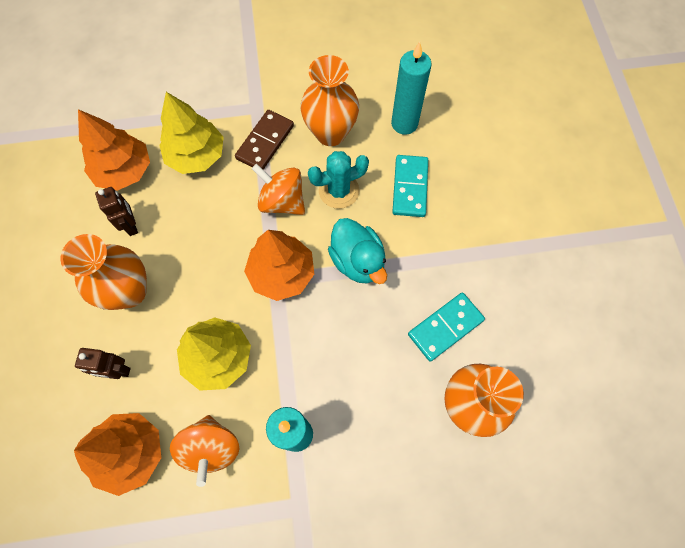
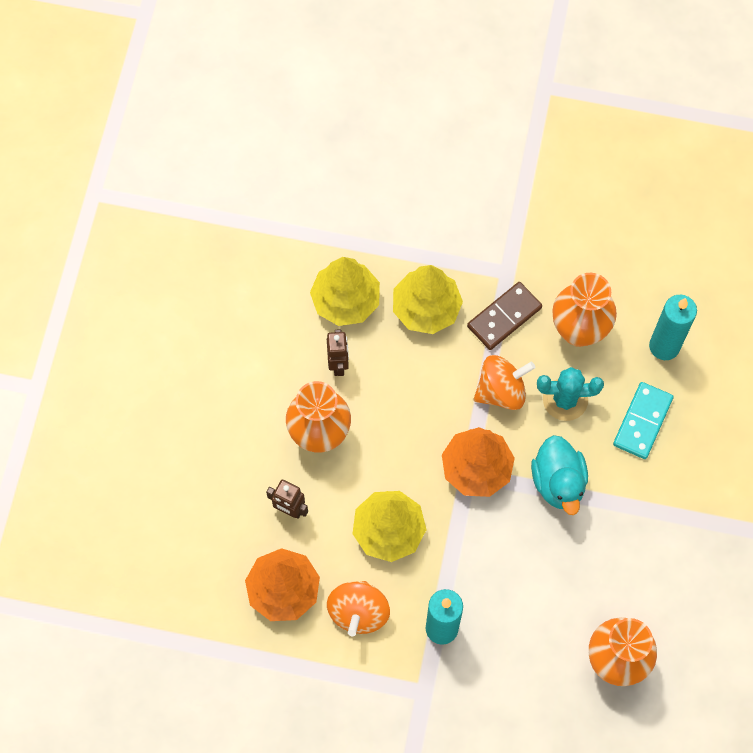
camera: 20 degrees right, 0 degrees up
orange tree [78,109,150,191] -> yellow tree [310,257,380,326]
orange spinning top [252,164,305,215] -> orange spinning top turned 105 degrees clockwise [474,355,535,410]
turquoise domino [408,293,485,362] -> none

